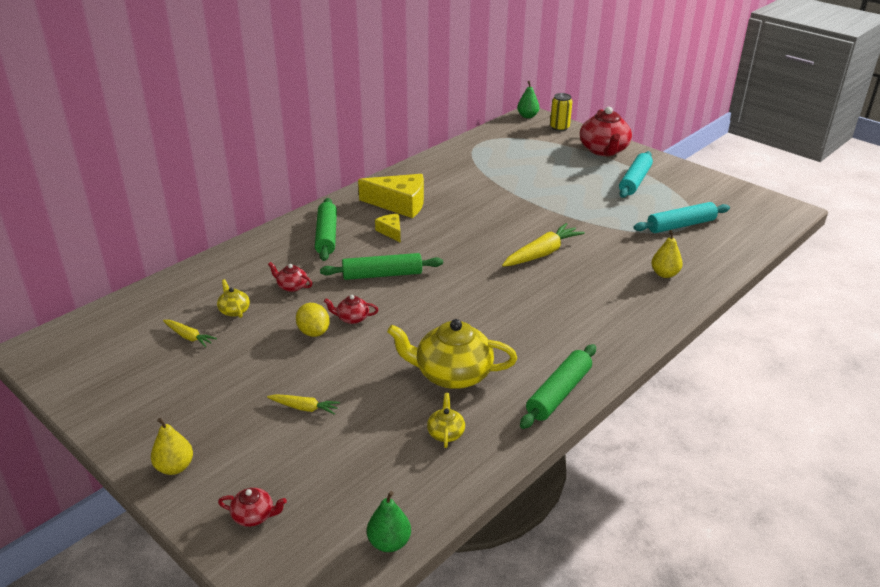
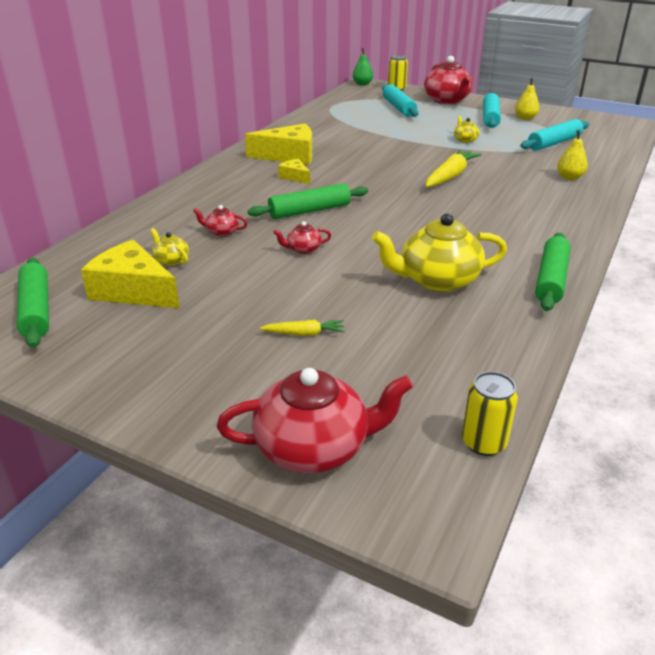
camera: 15 degrees left, 0 degrees up
yellow pear [151,418,193,475] -> yellow pear moved to [515,78,539,120]
yellow carrot [163,320,217,347] -> yellow cheese [81,240,180,308]
red teapot [218,488,287,527] -> red teapot [217,368,413,474], size x2.18
yellow lemon [296,303,330,337] -> none
green rolling pin [315,198,337,261] -> green rolling pin moved to [17,258,49,348]
green pear [367,491,411,552] -> yellow can [462,371,518,456]
yellow teapot [427,393,465,448] -> yellow teapot moved to [454,116,480,143]
none -> turquoise rolling pin [382,84,419,117]

